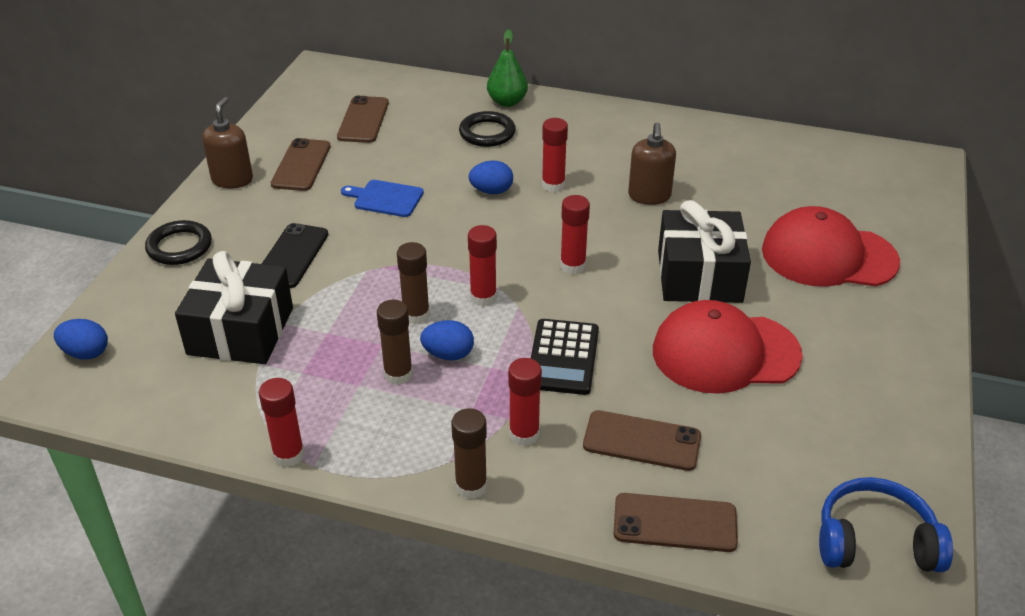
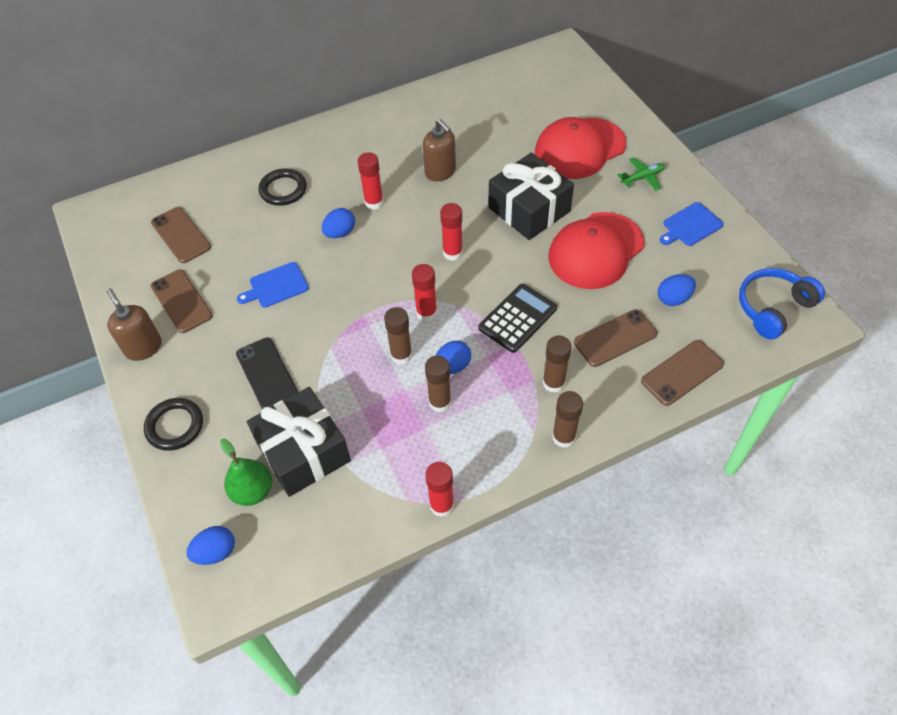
camera: 40 degrees left, 15 degrees up
green pear [487,29,528,107] -> green pear moved to [220,439,272,506]
red glue stick [508,358,542,446] -> brown glue stick [543,335,572,393]
black calculator [531,319,599,395] -> black calculator turned 105 degrees counterclockwise [479,284,557,353]
none -> green plane [618,157,665,191]
none -> blue egg [658,274,696,306]
none -> blue cutting board [660,202,724,246]

